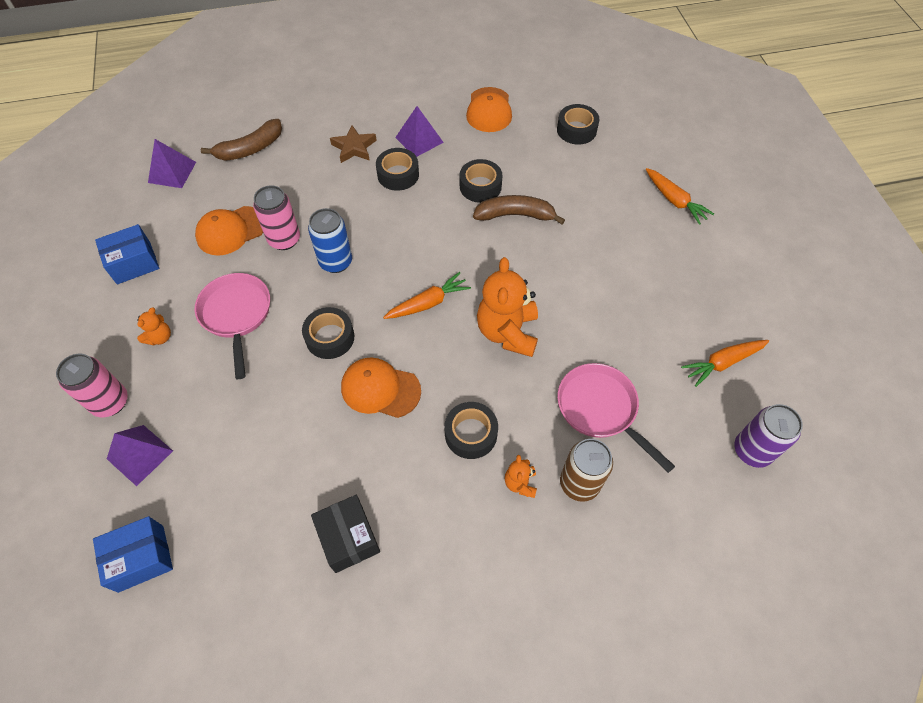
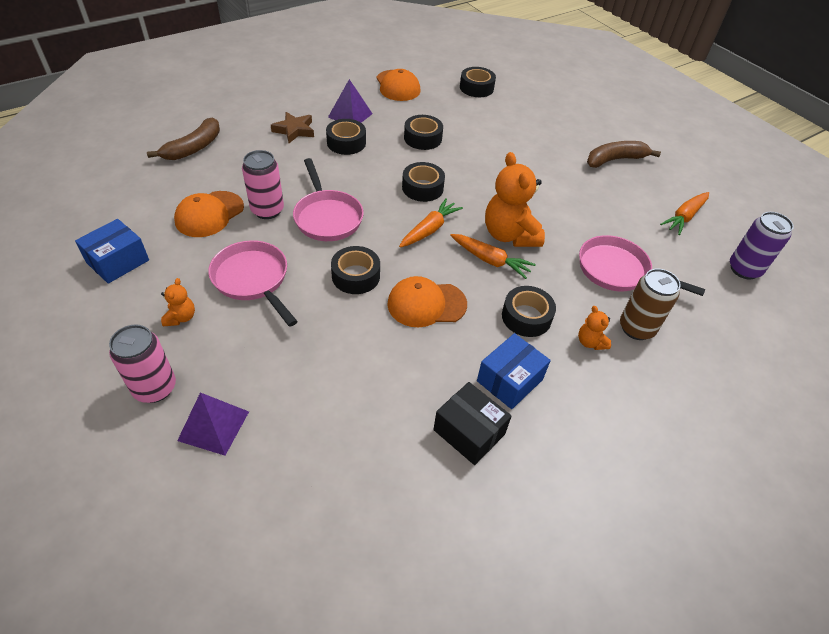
camera: 25 degrees left, 10 degrees down
blue box [93,516,173,593] -> blue box moved to [477,333,551,409]
purple pyramid [148,139,196,188] -> none
blue can [308,208,352,273] -> pink pan [293,158,364,241]
brown banana [473,195,565,224] -> brown banana moved to [587,141,661,168]
orange carrot [646,168,714,225] -> orange carrot moved to [450,234,536,279]
none -> black tape [402,162,445,202]

